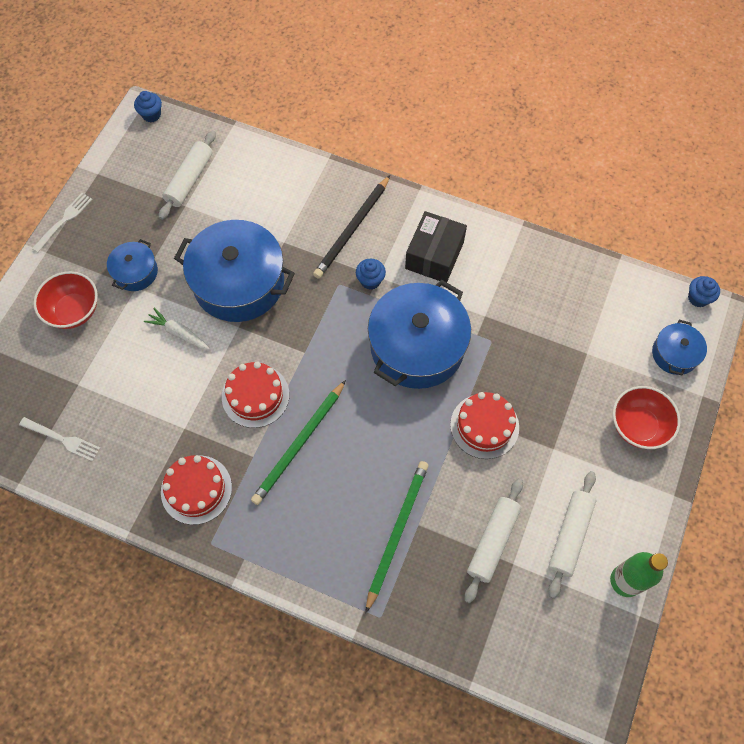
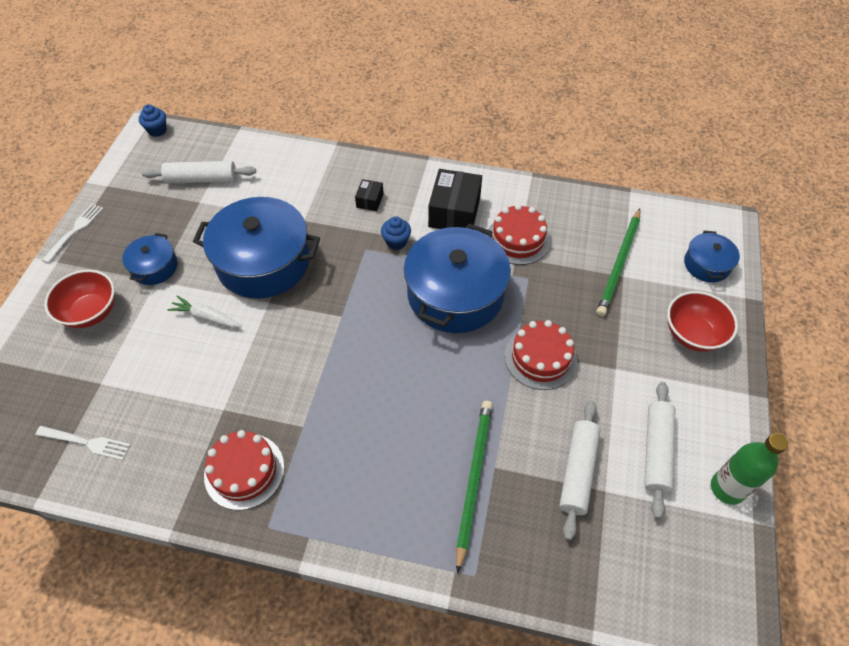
camera: 10 degrees left, 10 degrees down
white rolling pin [159,130,216,220] -> white rolling pin turned 75 degrees clockwise [142,161,256,183]
red cake [222,362,289,428] -> red cake moved to [488,204,550,265]
green pencil [251,380,346,505] -> green pencil moved to [597,208,640,317]
black pencil [313,175,390,279] -> black box [355,179,384,211]
blue cupcake [688,276,720,307] -> none

